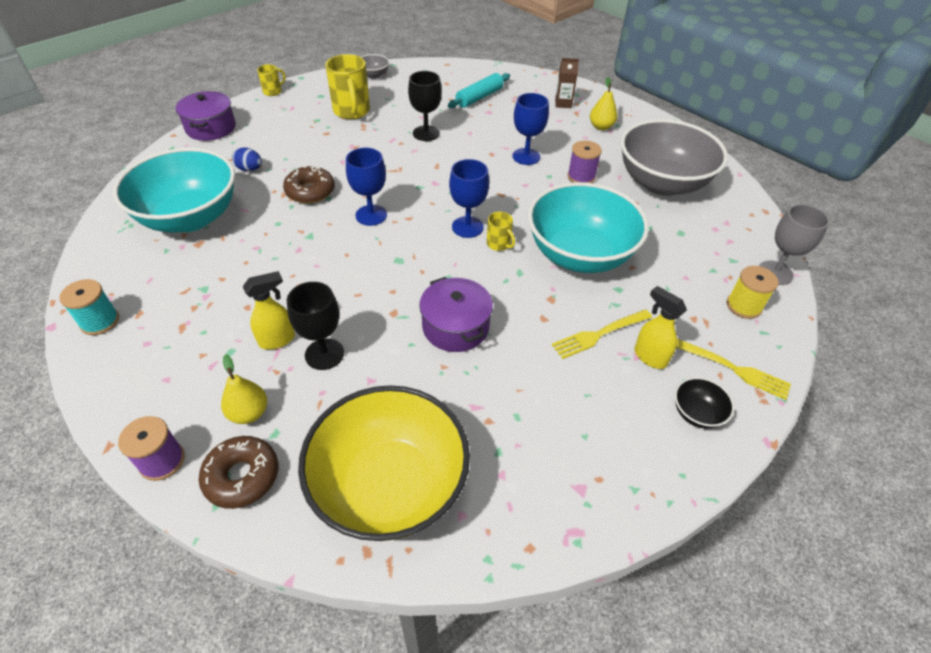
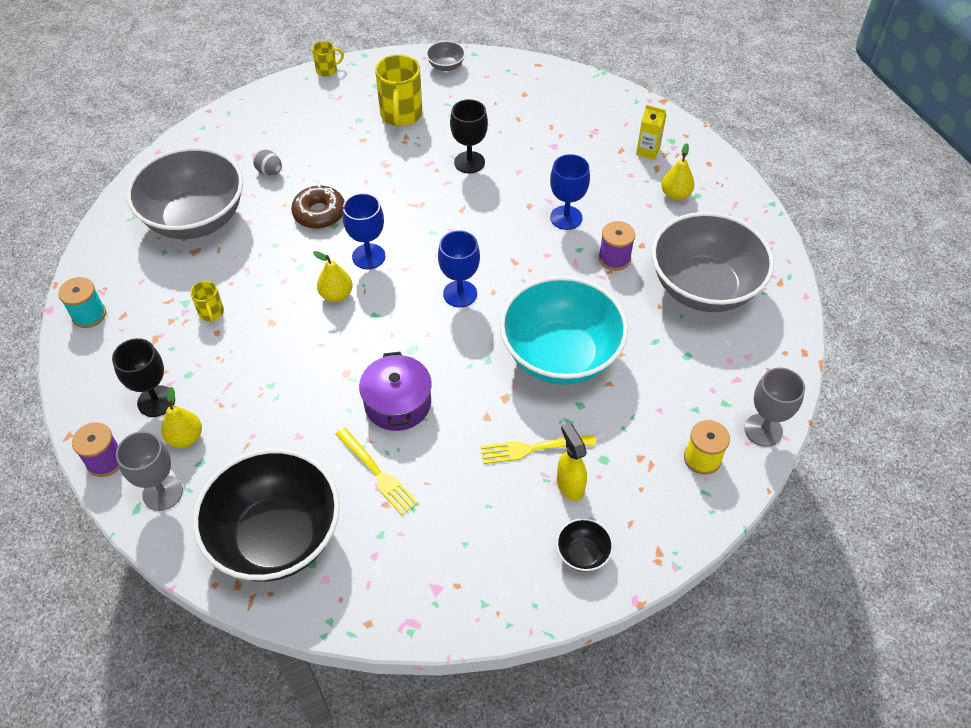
camera: 20 degrees right, 5 degrees up
turquoise bowl [113,148,235,233] -> grey bowl [127,147,243,239]
purple pot [176,91,236,141] -> none
brown donut [199,436,278,509] -> grey goblet [116,431,183,511]
blue egg [232,147,262,171] -> grey egg [253,149,282,176]
yellow spray bottle [243,271,295,350] -> none
black goblet [287,282,344,370] -> black goblet moved to [112,338,175,417]
yellow bowl [298,385,470,541] -> black bowl [193,448,340,582]
turquoise rolling pin [448,73,510,108] -> none
yellow mug [487,211,515,251] -> yellow mug moved to [190,281,224,322]
brown carton [555,58,579,108] -> yellow carton [636,105,667,160]
yellow fork [676,339,791,400] -> yellow fork moved to [335,427,418,515]
none -> yellow pear [313,251,353,302]

